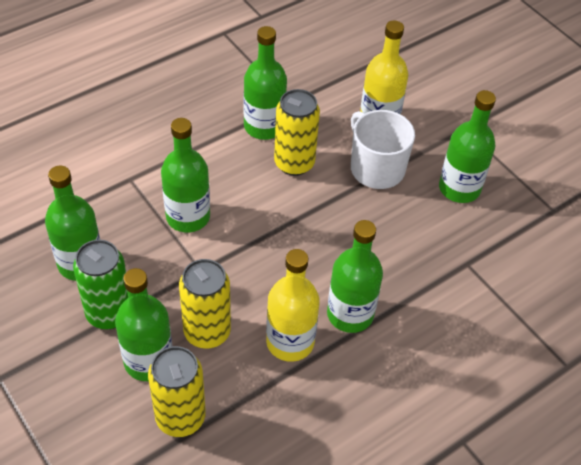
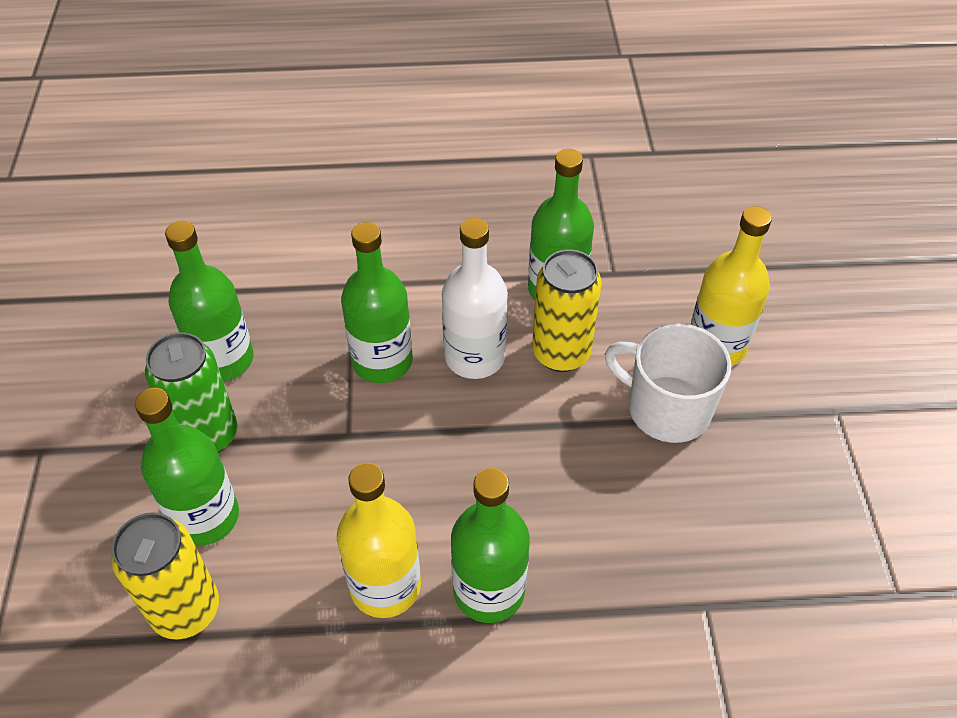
camera: 35 degrees right, 0 degrees up
yellow can [179,259,231,349] -> none
white mug [351,110,415,189] -> white mug turned 60 degrees counterclockwise [605,324,731,443]
green bottle [439,90,496,203] -> none
none -> white bottle [442,218,508,379]

